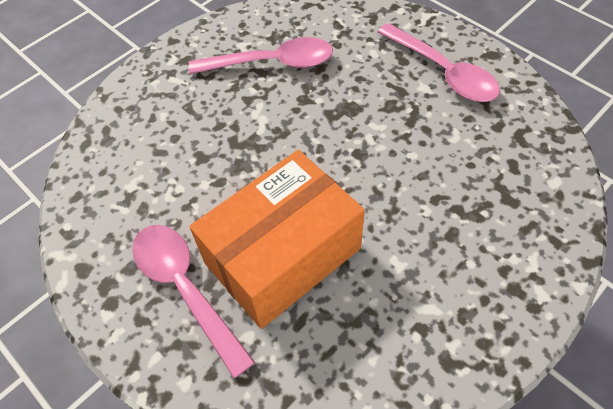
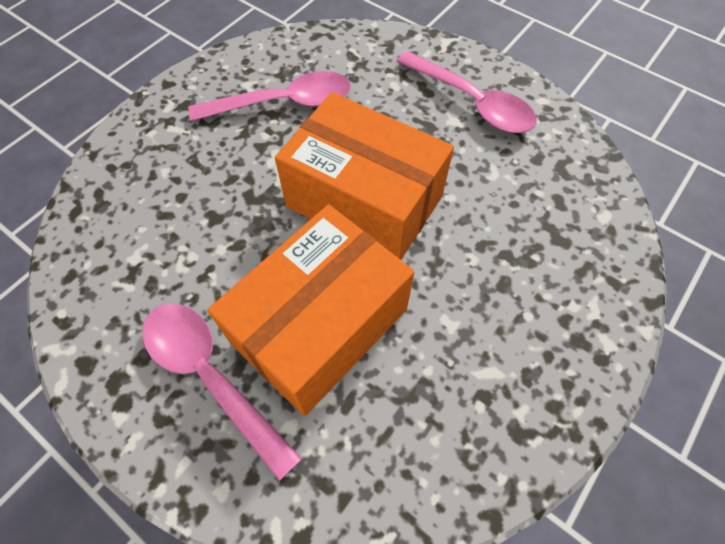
camera: 10 degrees left, 5 degrees up
none -> orange box [275,92,454,260]

